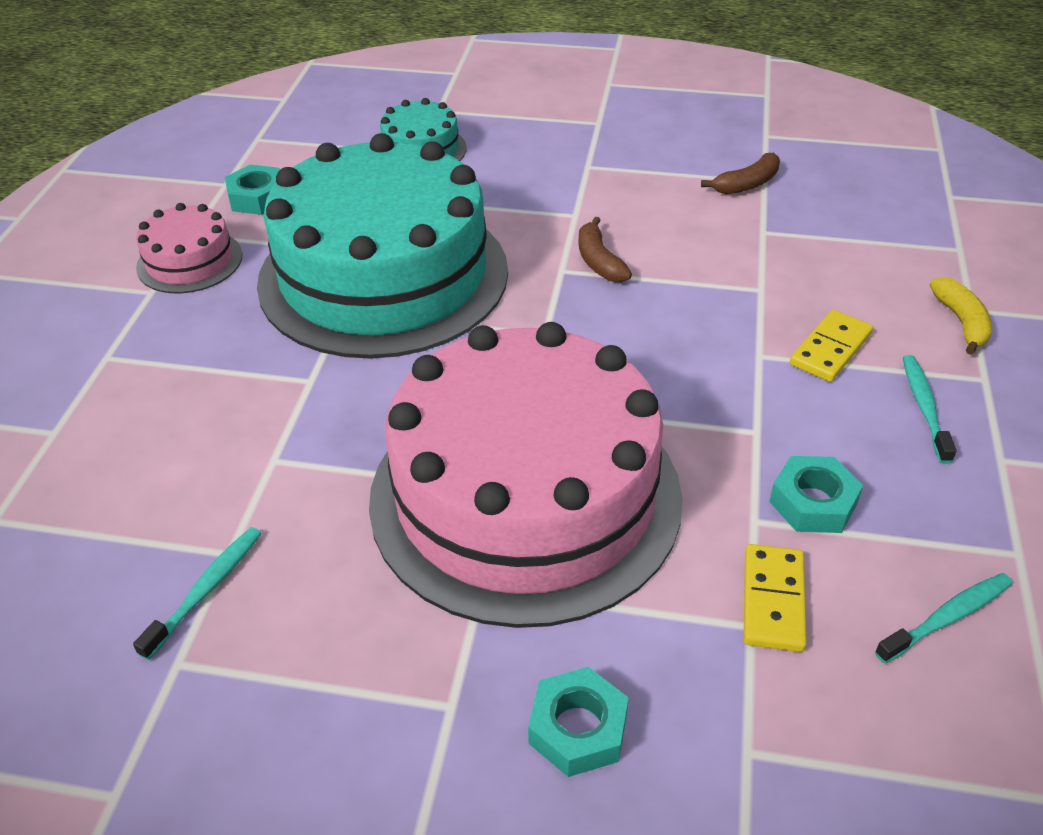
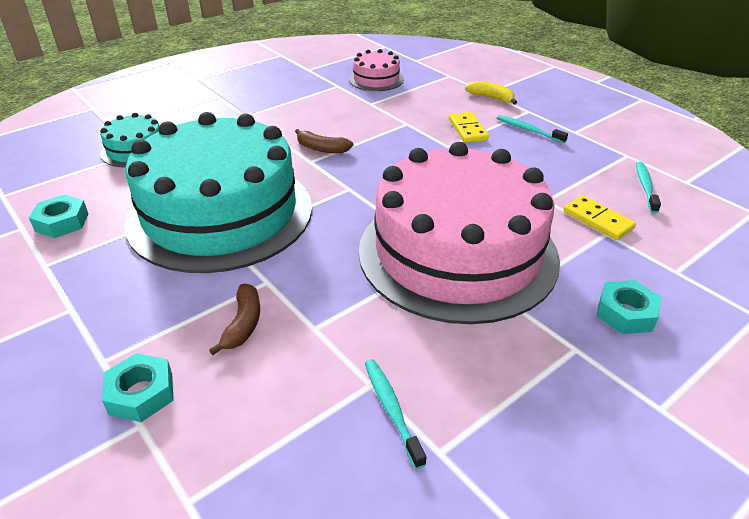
camera: 50 degrees left, 5 degrees down
pink cake [136,203,242,293] -> pink cake moved to [349,49,404,91]
brown banana [701,153,780,194] -> brown banana moved to [209,284,260,355]
turquoise nut [769,456,863,533] -> turquoise nut moved to [102,353,174,422]

